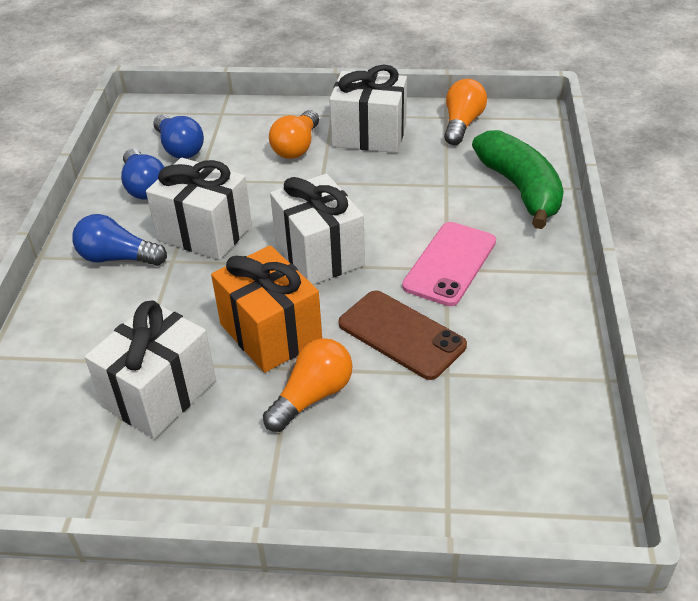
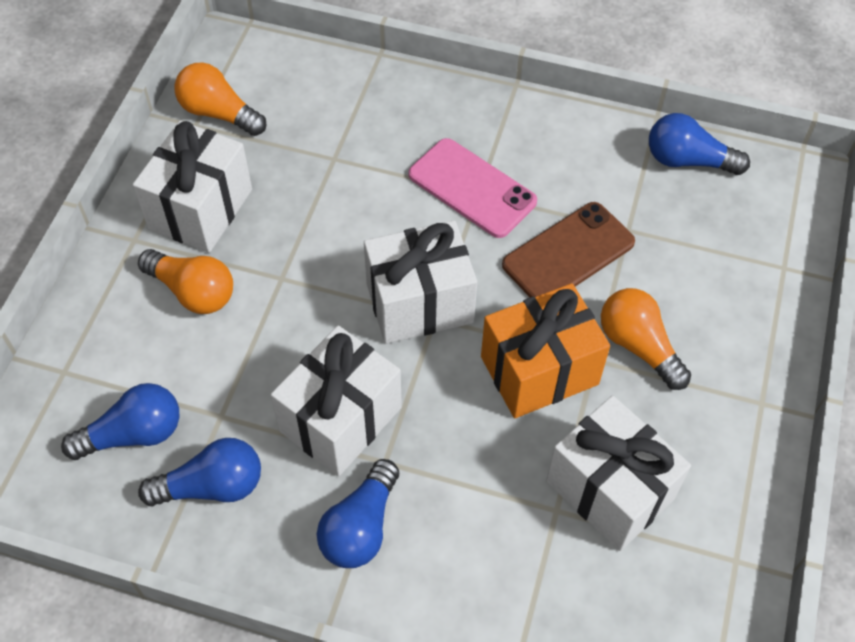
camera: 80 degrees left, 15 degrees up
green banana [472,130,564,229] -> none
none -> blue light bulb [649,113,750,175]

